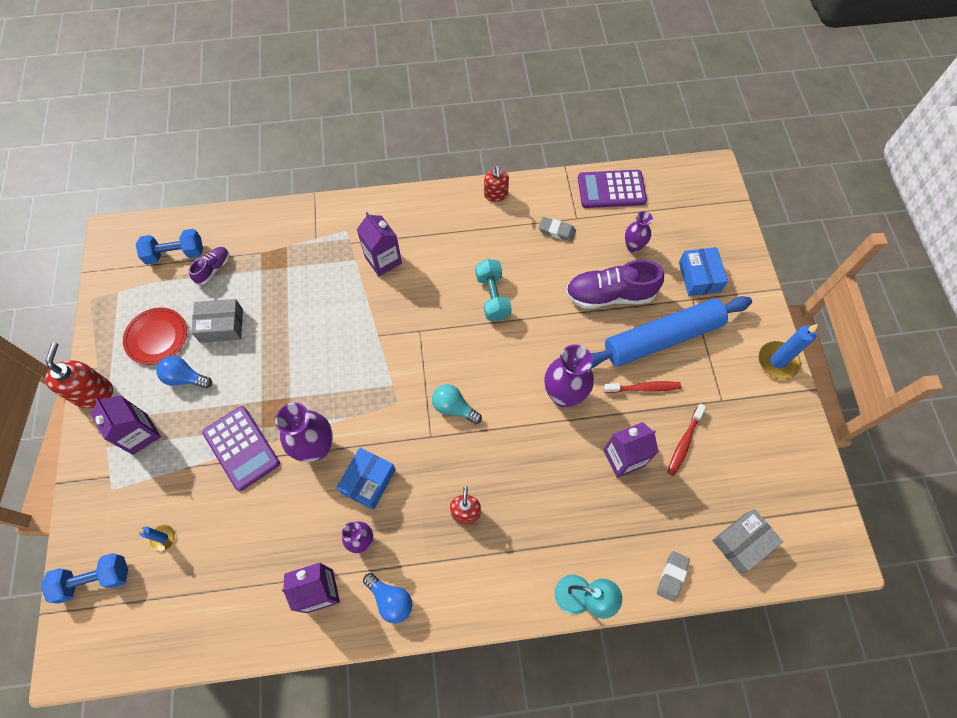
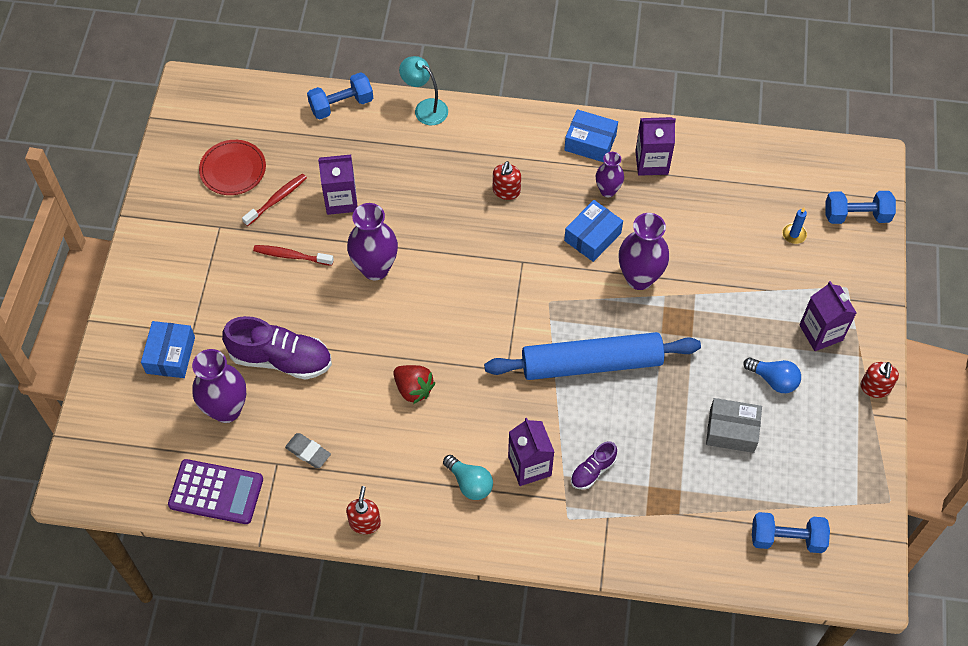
camera: 165 degrees left, 5 degrees down
red soap dispenser [45,342,113,408] -> red soap dispenser [860,362,899,398], size x0.66
red plate [123,308,187,365] -> red plate moved to [199,140,266,195]
purple shoe [189,247,229,285] -> purple shoe moved to [571,441,617,490]
purple calculator [202,406,280,491] -> none
blue light bulb [363,573,412,624] -> blue box [564,109,618,163]
turquoise light bulb [432,384,482,424] -> turquoise light bulb moved to [443,455,493,500]
turquoise dumbbell [476,259,512,321] -> red strawberry [393,365,435,404]
blue rolling pin [591,296,752,369] -> blue rolling pin moved to [484,332,701,380]
purple vase [625,211,653,253] -> purple vase [192,349,246,423], size x1.69
grey eraser [657,551,690,602] -> blue dumbbell [307,72,373,119]
grey box [712,509,783,573] -> none
blue candle [758,324,818,379] -> none

